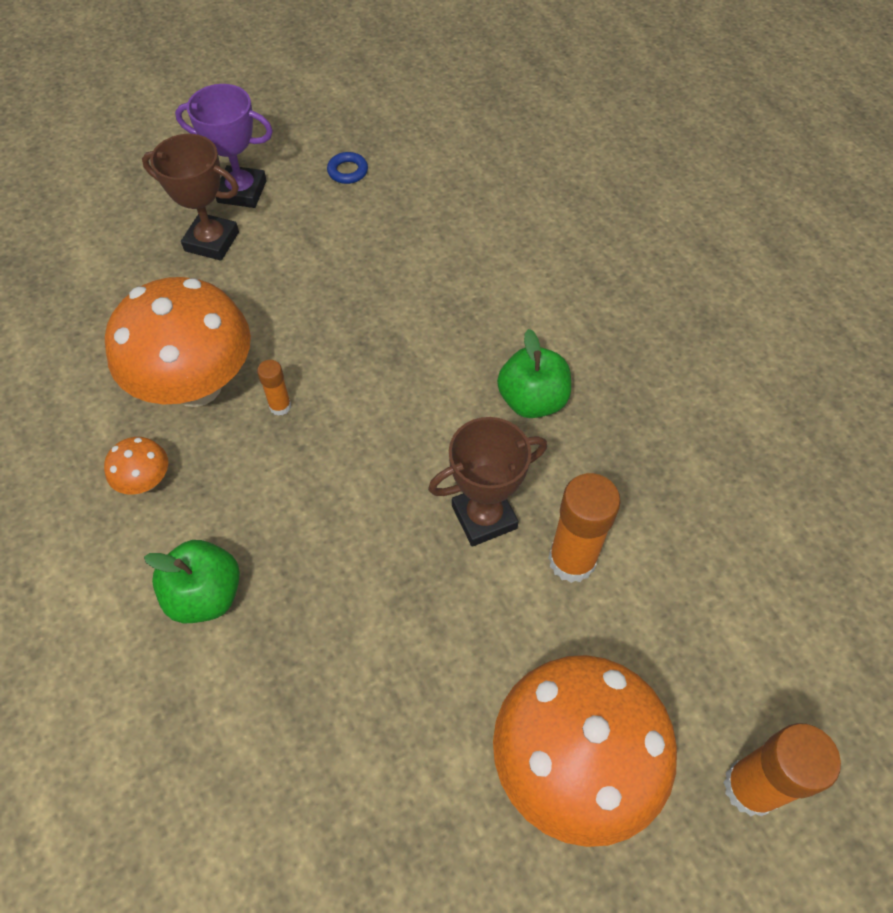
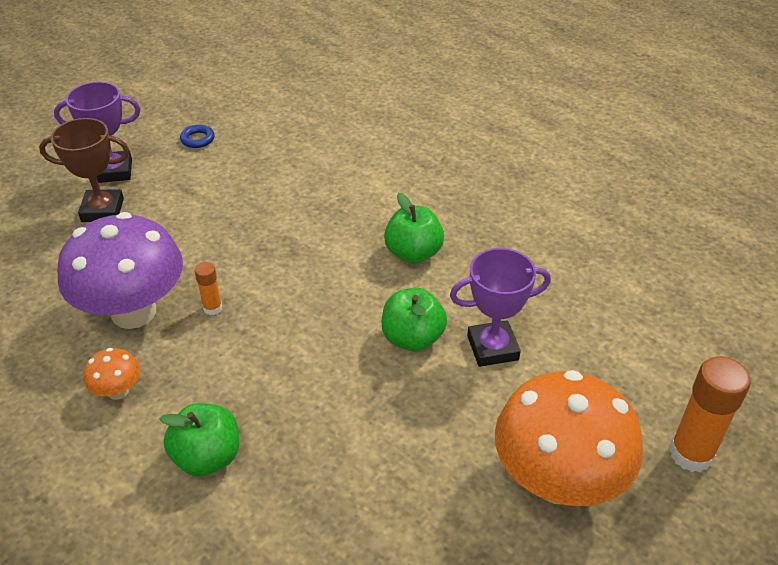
camera: 20 degrees left, 15 degrees down
orange mushroom [105,277,251,407] -> purple mushroom [57,212,183,329]
brown trophy [428,417,547,547] -> green apple [382,288,447,352]
orange glue stick [548,473,621,583] -> purple trophy [450,248,551,367]

